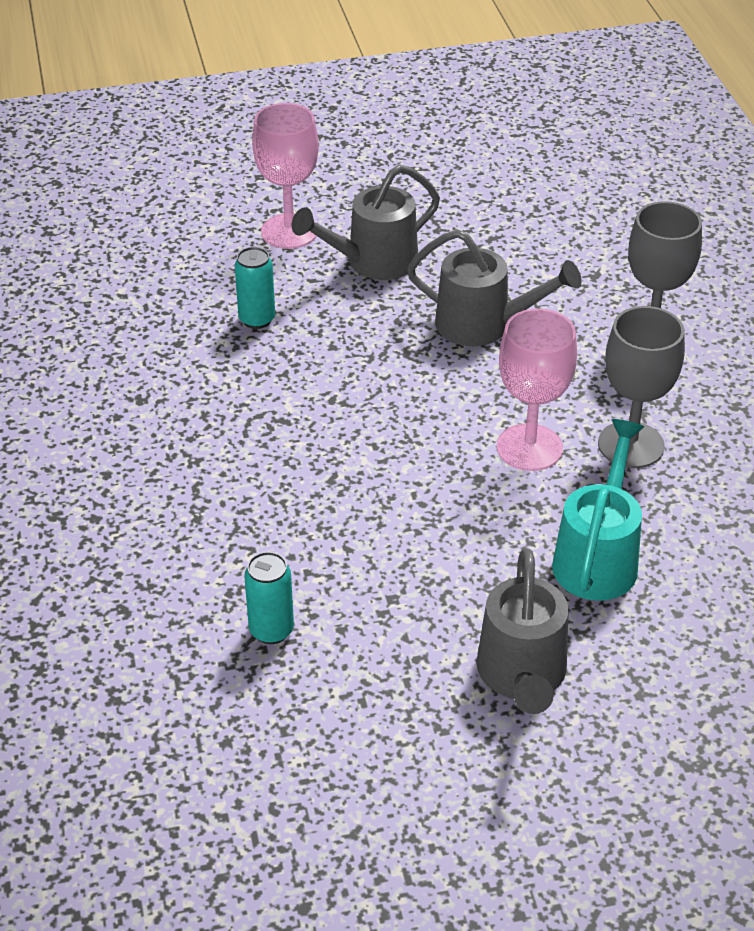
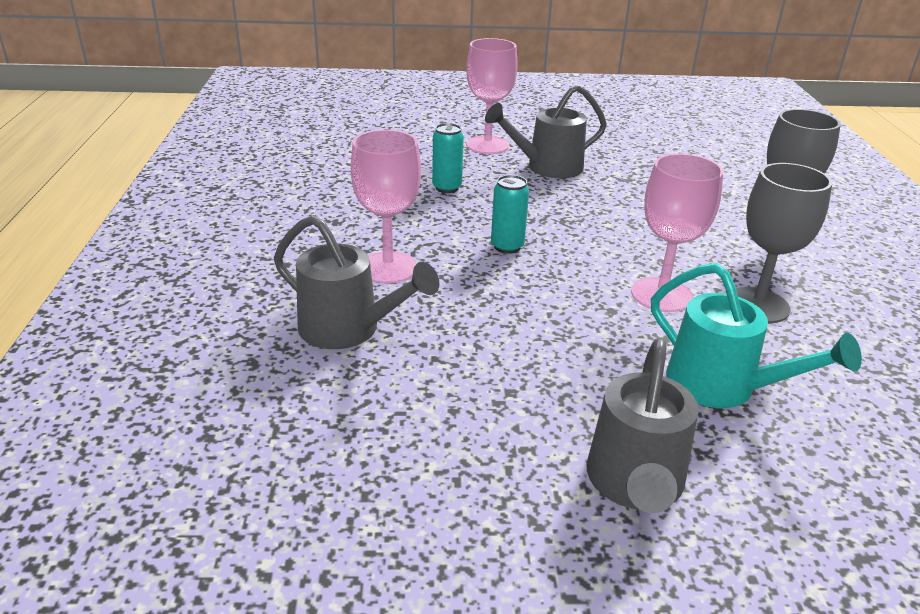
camera: 10 degrees right, 10 degrees down
turquoise can [244,552,294,644] -> turquoise can moved to [491,175,529,254]
grey watering can [407,229,581,346] -> grey watering can moved to [274,215,439,349]
turquoise watering can [552,419,644,601] -> turquoise watering can turned 105 degrees clockwise [651,263,862,408]
none -> pink goblet [351,130,421,284]

